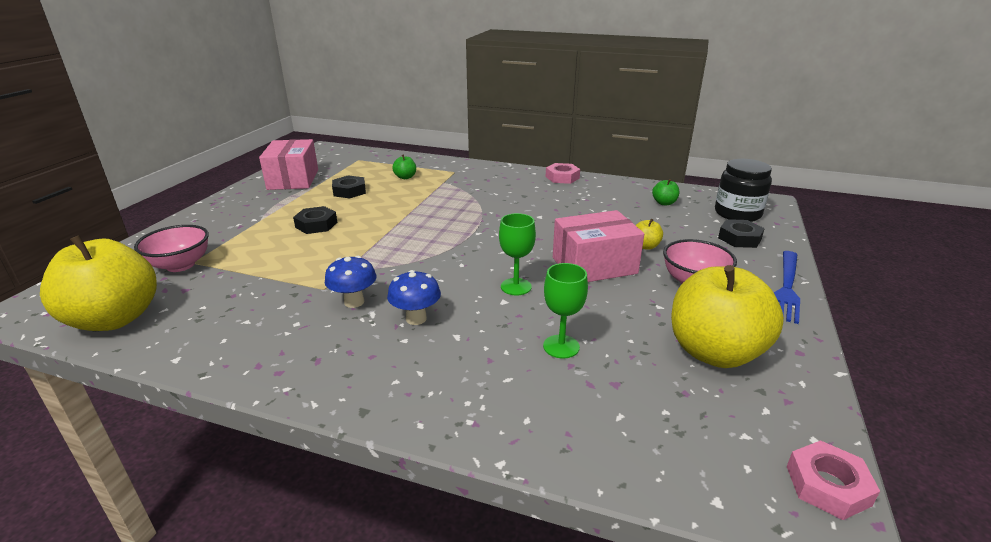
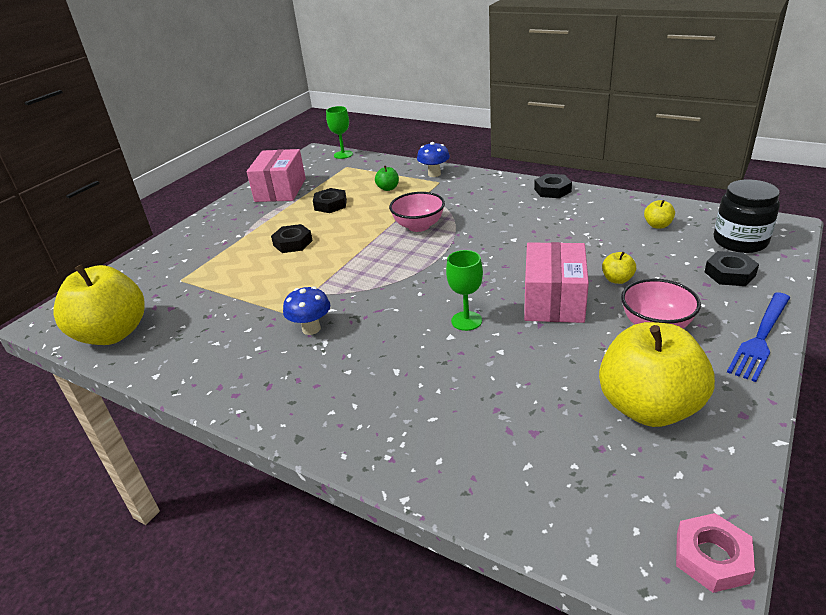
camera: 15 degrees right, 5 degrees up
pink bowl [134,225,209,272] -> pink bowl moved to [389,192,445,232]
blue mushroom [387,270,441,325] -> blue mushroom moved to [417,142,450,177]
green goblet [543,263,588,358] -> green goblet moved to [326,106,353,159]
pink nut [546,163,580,184] -> black nut [534,174,572,198]
pink box [553,210,644,282] -> pink box turned 75 degrees counterclockwise [524,242,589,323]
green apple [652,179,680,205] -> yellow apple [644,200,675,229]

